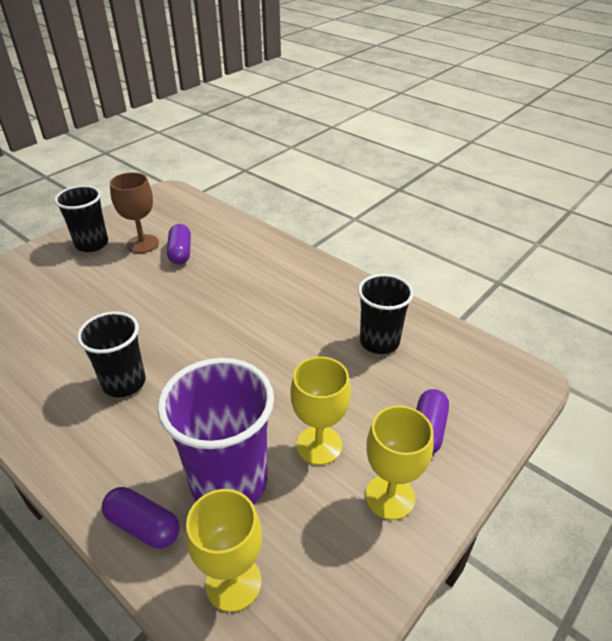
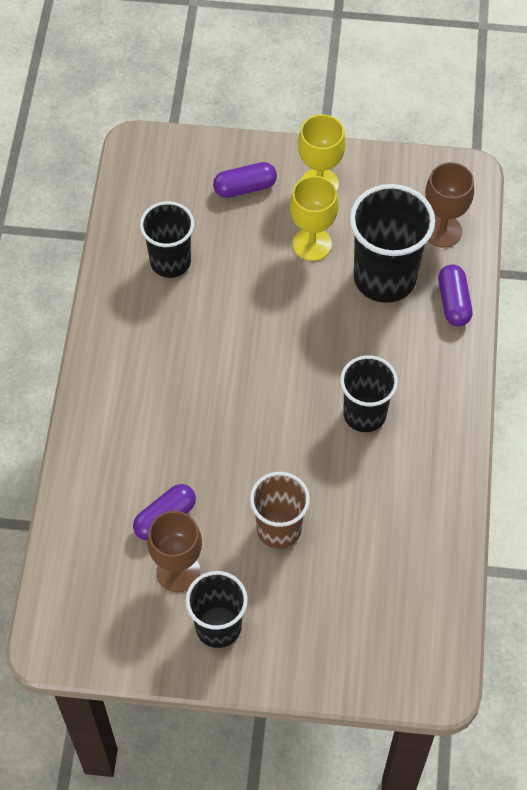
camera: 125 degrees left, 20 degrees up
purple cup [157,358,274,504] -> black cup [349,184,435,303]
yellow goblet [186,489,262,612] -> brown goblet [425,162,474,248]
none -> brown cup [250,472,310,549]

